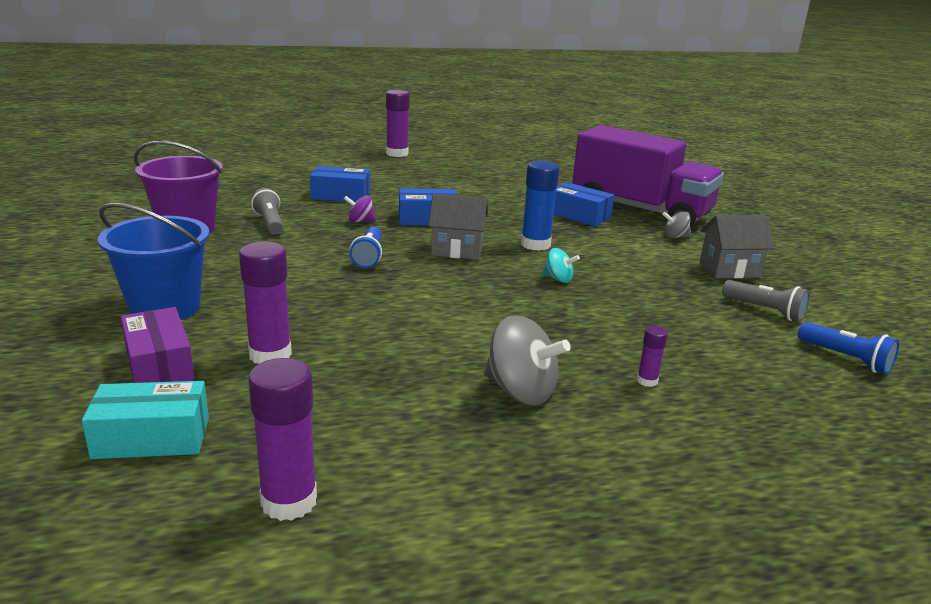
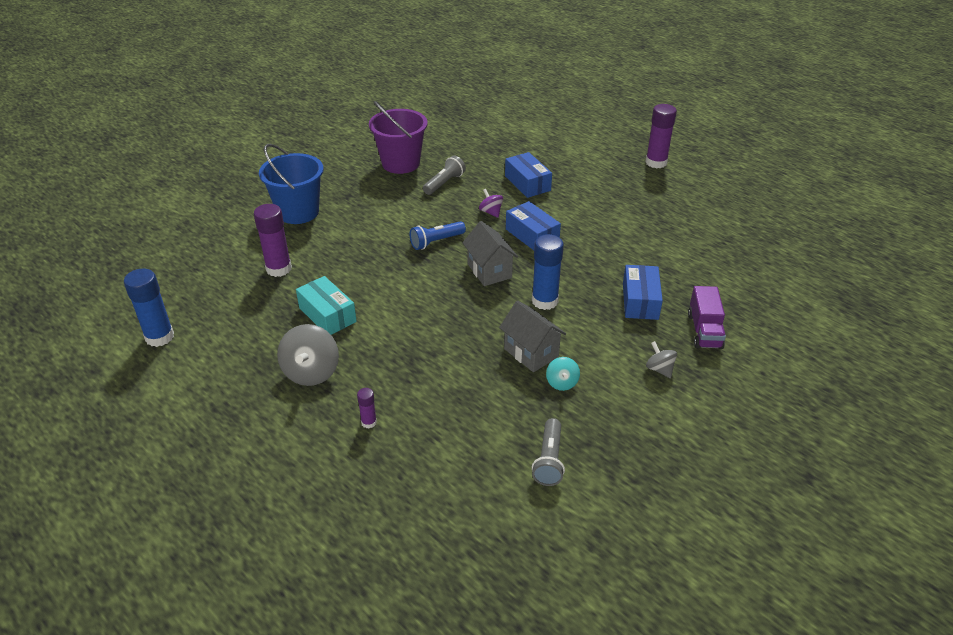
camera: 60 degrees right, 15 degrees up
turquoise box [82,381,209,459] -> turquoise box moved to [296,276,357,335]
purple box [121,307,195,383] -> none
purple glue stick [248,358,317,521] -> blue glue stick [124,269,174,347]
turquoise spinning top [542,248,580,283] -> turquoise spinning top moved to [546,357,580,391]
purple truck [572,125,724,227] -> purple truck [688,286,726,349], size x0.44
grey house [700,215,774,278] -> grey house moved to [499,301,566,372]
blue flashlight [798,322,899,374] -> none

